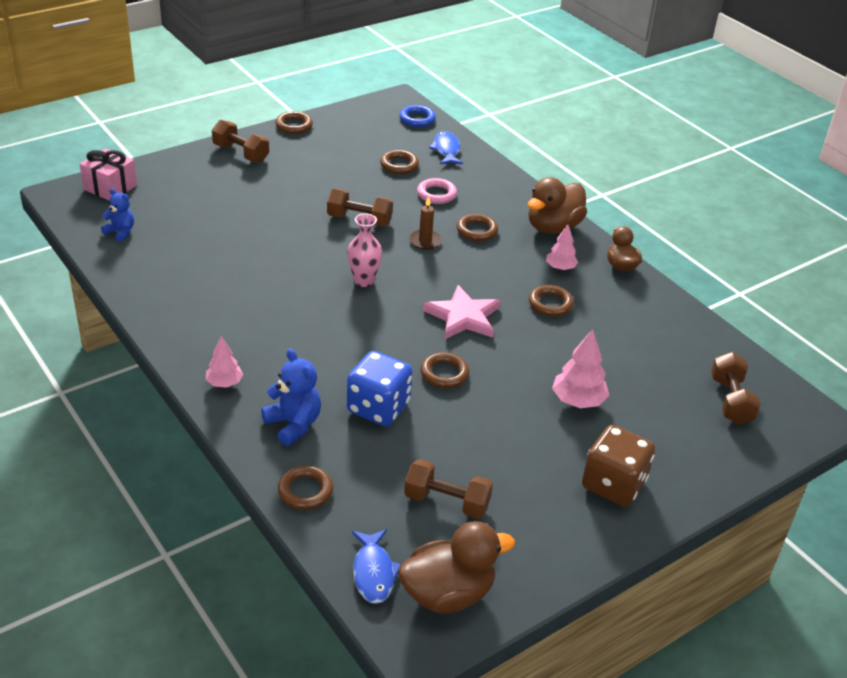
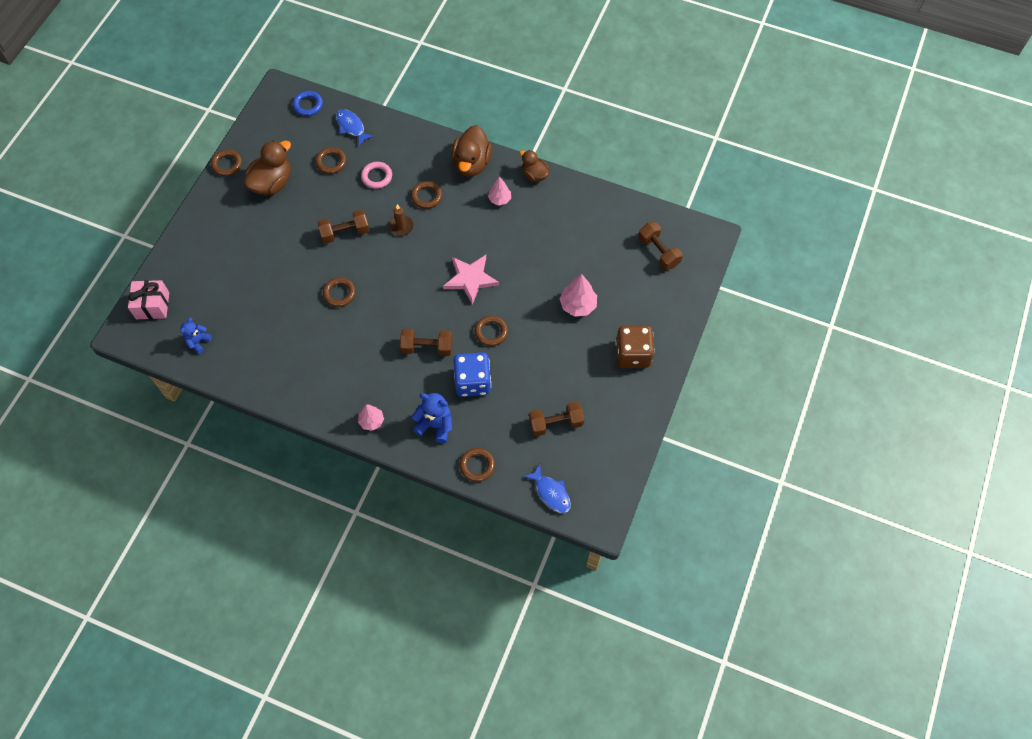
camera: 30 degrees left, 25 degrees up
blue teddy bear [101,189,134,242] -> blue teddy bear turned 60 degrees counterclockwise [180,318,212,354]
brown dumbbell [212,120,269,163] -> brown dumbbell moved to [400,329,453,356]
pink vase [347,213,382,287] -> none
brown duck [398,521,515,613] -> brown duck moved to [244,141,291,195]
brown ring [529,285,574,317] -> brown ring moved to [323,277,356,307]

